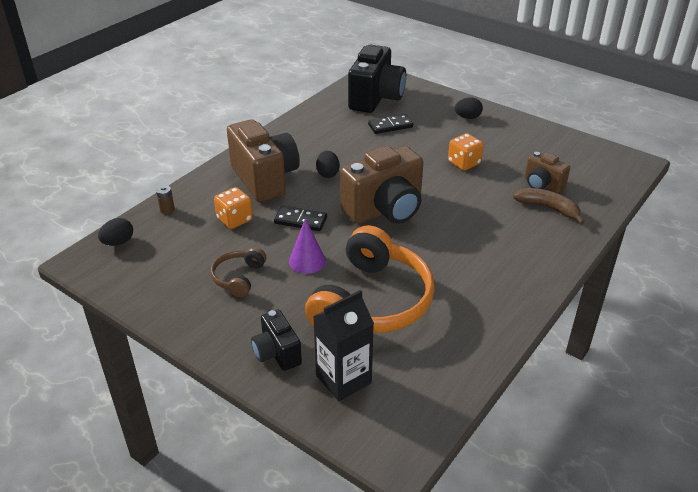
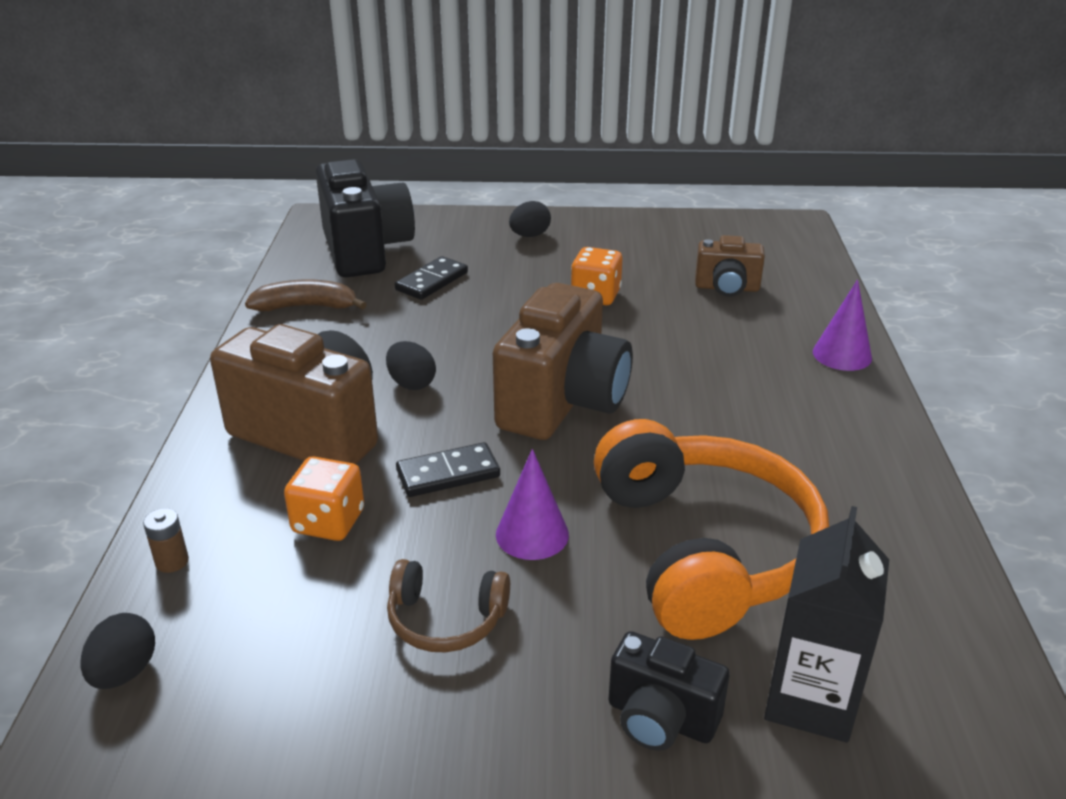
camera: 35 degrees left, 5 degrees down
brown headphones [211,247,266,297] -> brown headphones turned 60 degrees counterclockwise [387,559,510,652]
brown banana [513,188,585,224] -> brown banana moved to [245,279,367,311]
none -> purple cone [813,280,872,371]

